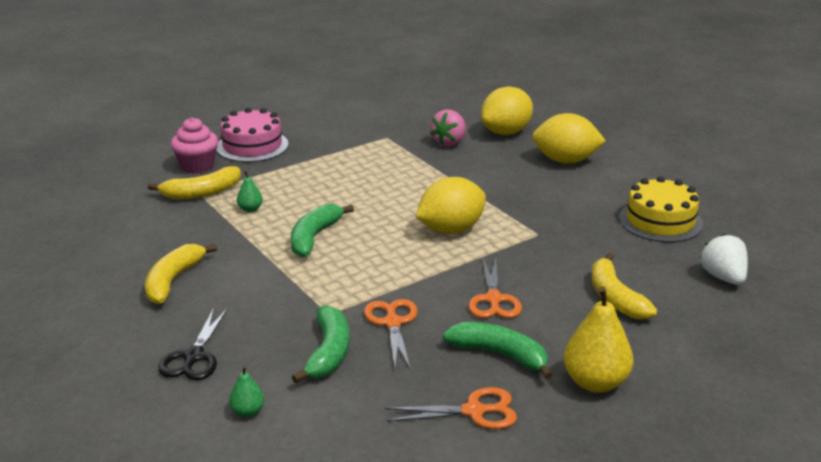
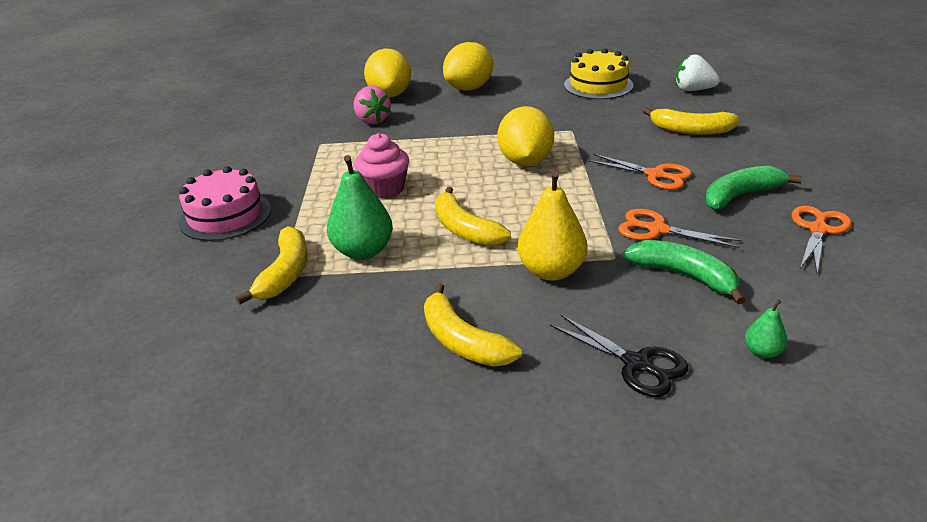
camera: 55 degrees left, 5 degrees up
pink cupcake [171,117,218,173] -> pink cupcake moved to [354,133,409,199]
green pear [237,171,263,212] -> green pear [327,155,393,260], size x2.05
green banana [291,204,354,257] -> yellow banana [435,187,511,246]
yellow pear [563,286,633,393] -> yellow pear moved to [518,171,587,281]

